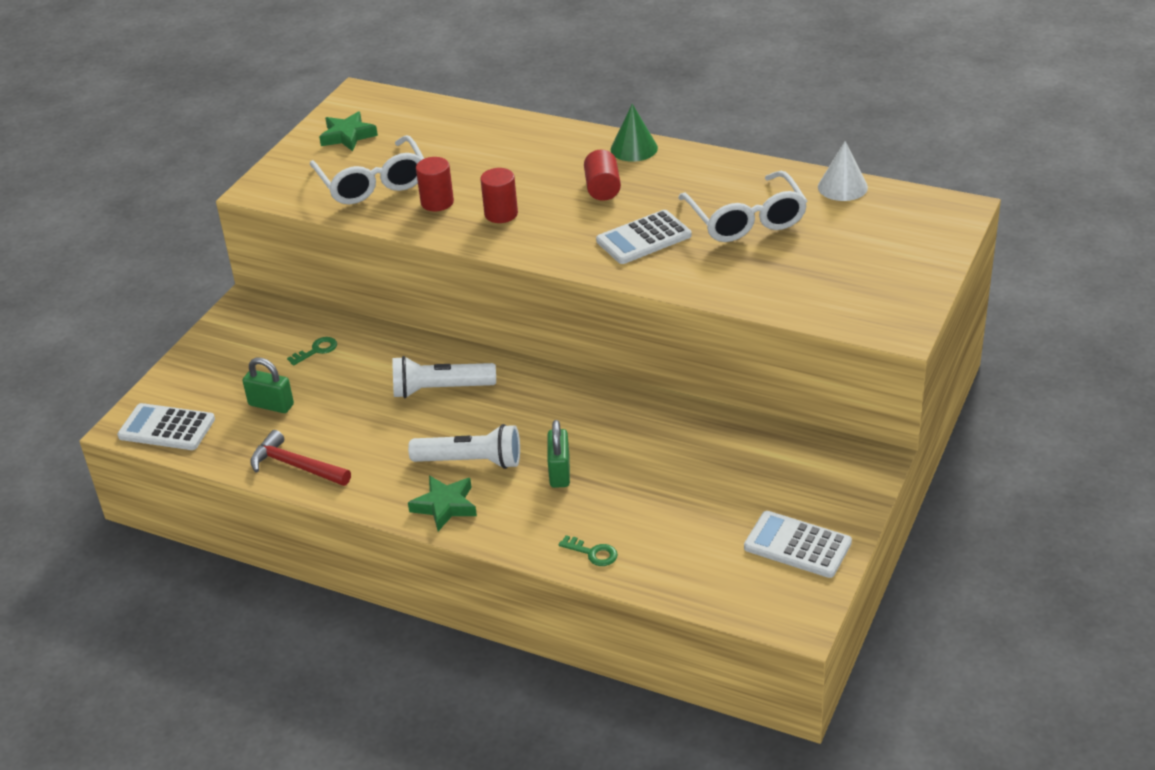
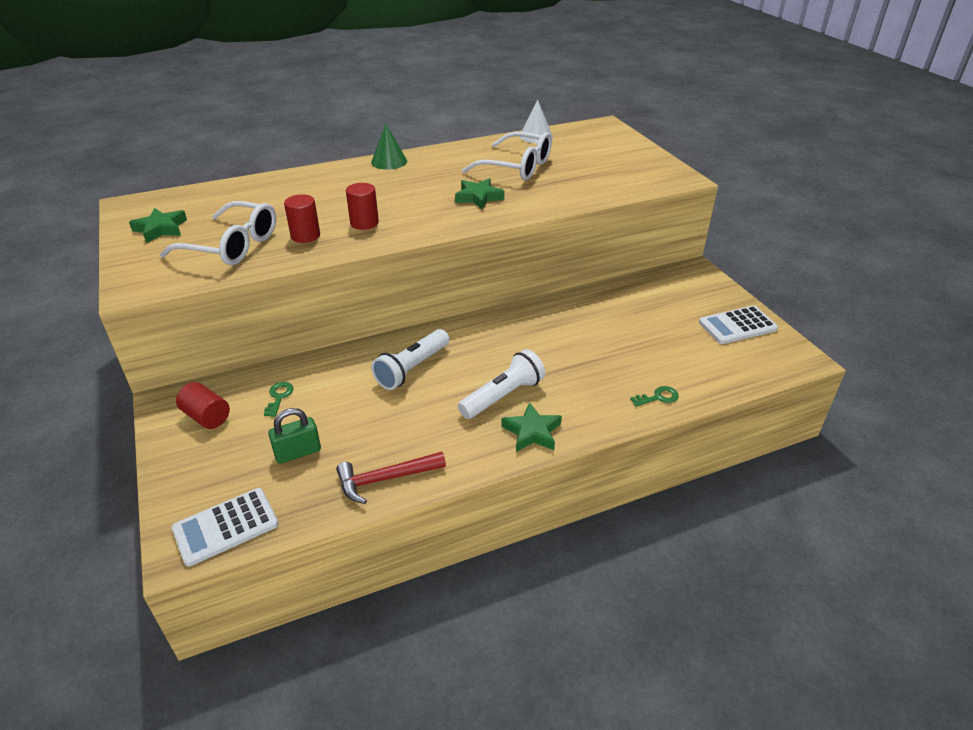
camera: 50 degrees left, 0 degrees up
green padlock [548,420,570,488] -> none
red cylinder [584,150,621,201] -> red cylinder moved to [176,382,230,429]
white calculator [596,210,691,264] -> green star [455,178,504,210]

